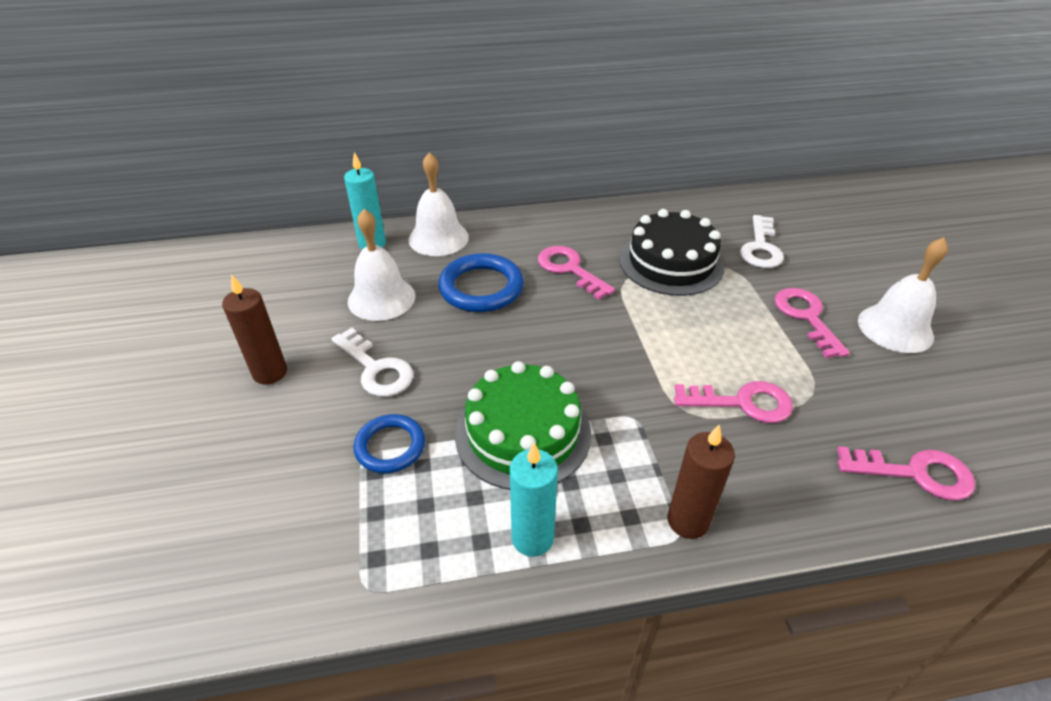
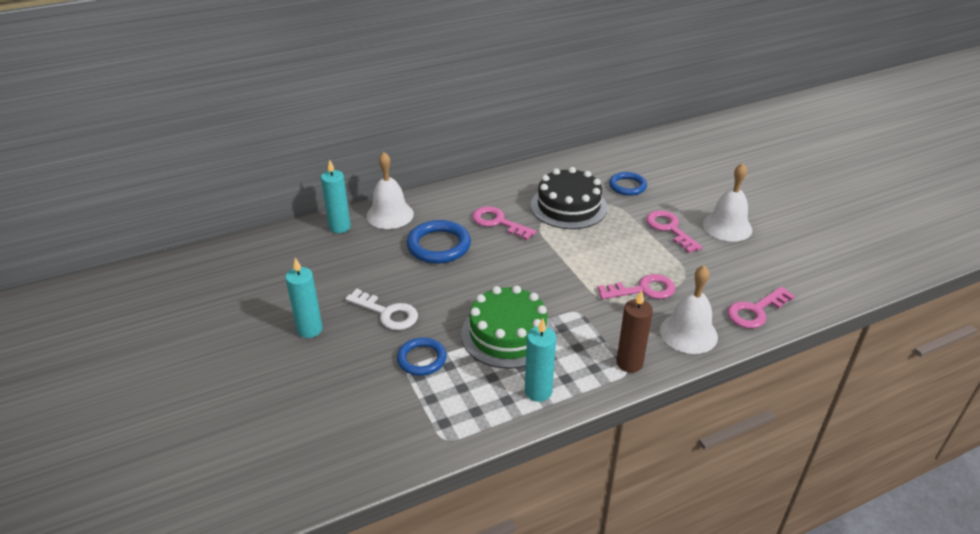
camera: 15 degrees left, 5 degrees down
brown candle [222,274,287,385] -> turquoise candle [285,258,323,338]
white bell [348,209,415,321] -> white bell moved to [660,265,718,354]
white key [740,215,784,268] -> blue ring [609,172,647,196]
pink key [837,446,975,501] -> pink key turned 150 degrees clockwise [727,286,795,328]

